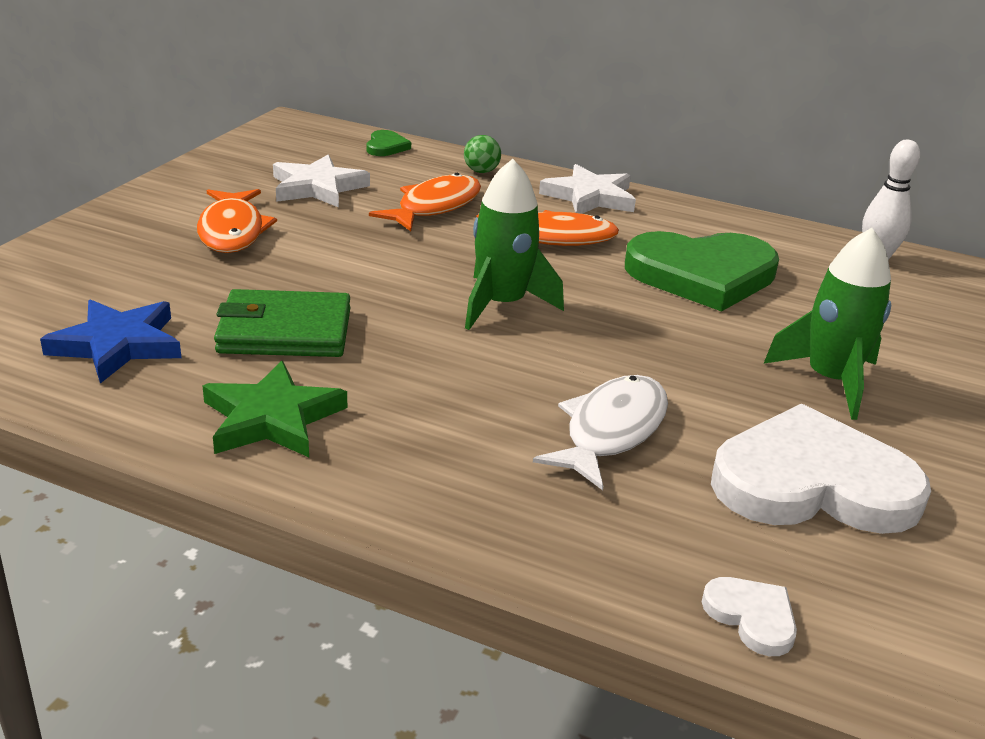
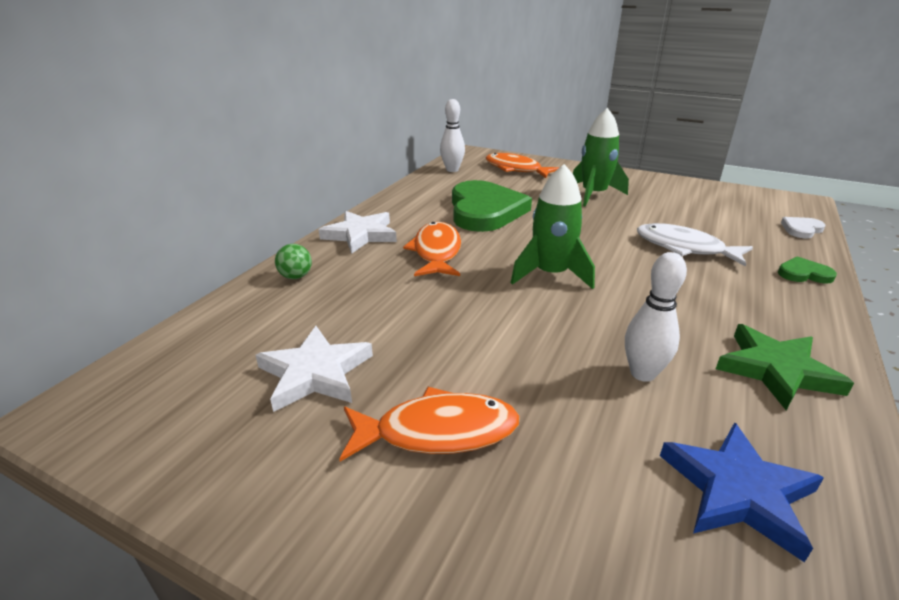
camera: 85 degrees left, 0 degrees up
green wallet [214,289,350,357] -> white bowling pin [625,252,687,382]
green heart [366,130,411,156] -> green heart moved to [778,256,837,284]
orange fish [369,173,481,231] -> orange fish moved to [486,153,560,178]
white heart [711,404,931,534] -> none

